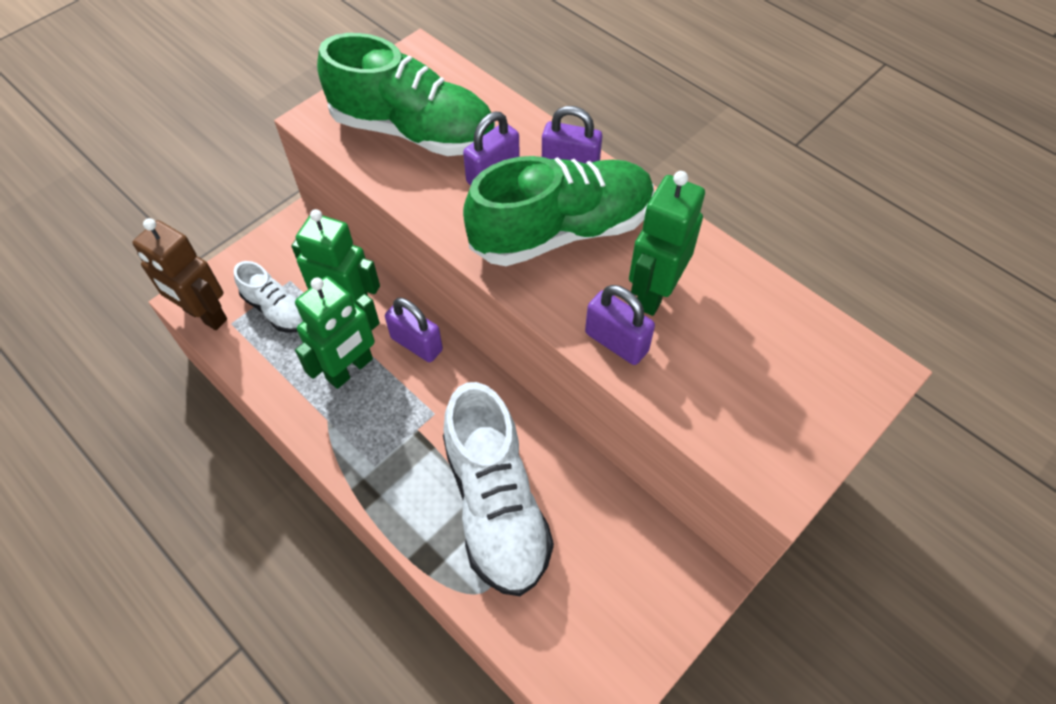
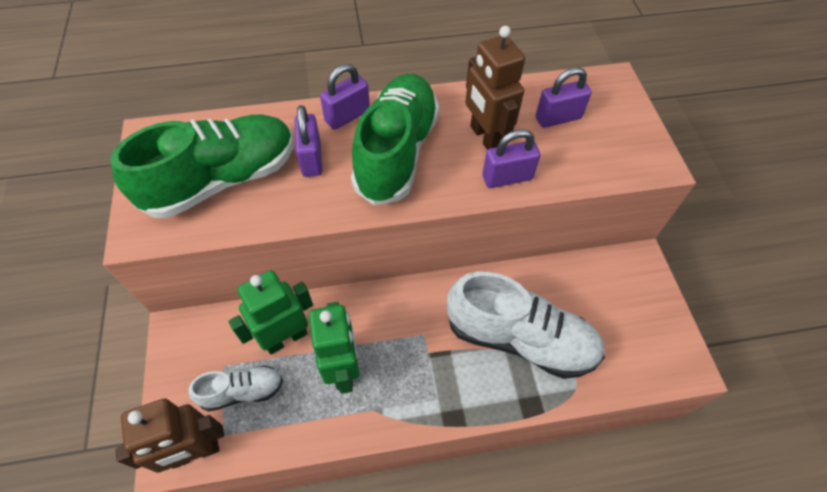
camera: 55 degrees left, 0 degrees up
purple padlock [385,298,443,362] -> purple padlock moved to [536,67,592,128]
green robot [629,171,705,316] -> brown robot [465,26,525,150]

